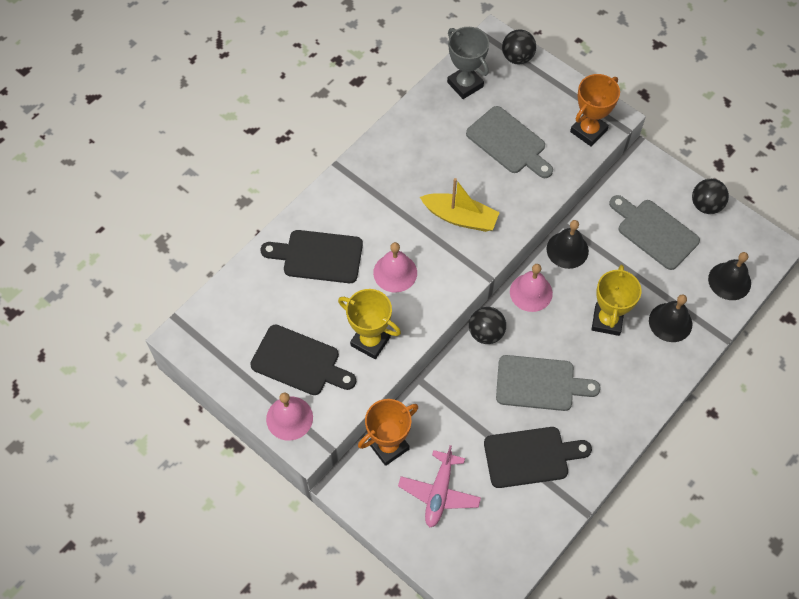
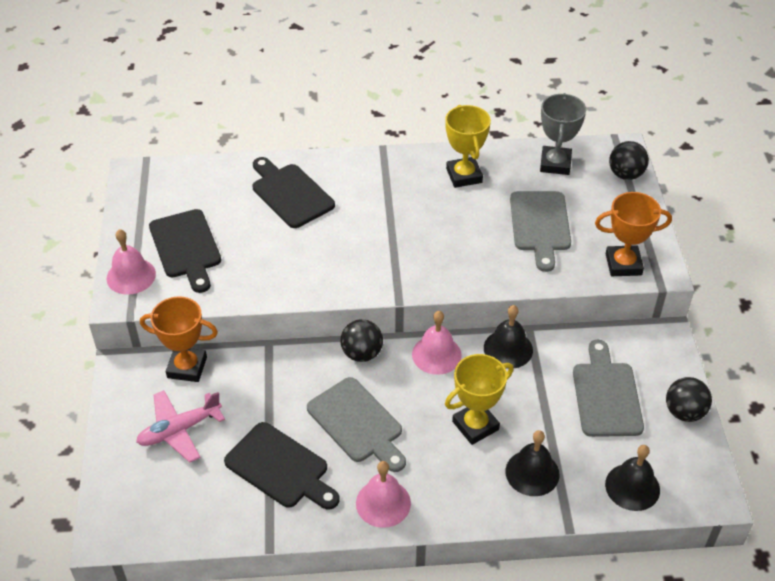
camera: 45 degrees right, 15 degrees down
yellow trophy [338,289,401,359] -> yellow trophy moved to [445,105,491,188]
pink bell [373,242,417,293] -> pink bell moved to [356,461,411,528]
yellow boat [420,178,500,232] -> none

